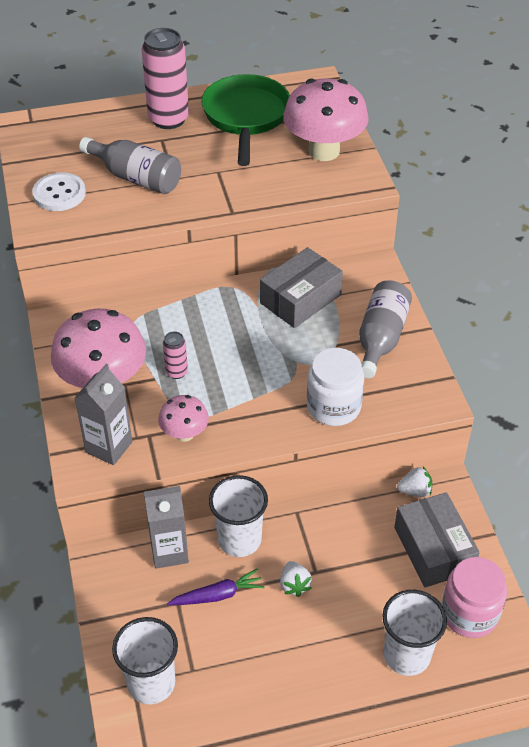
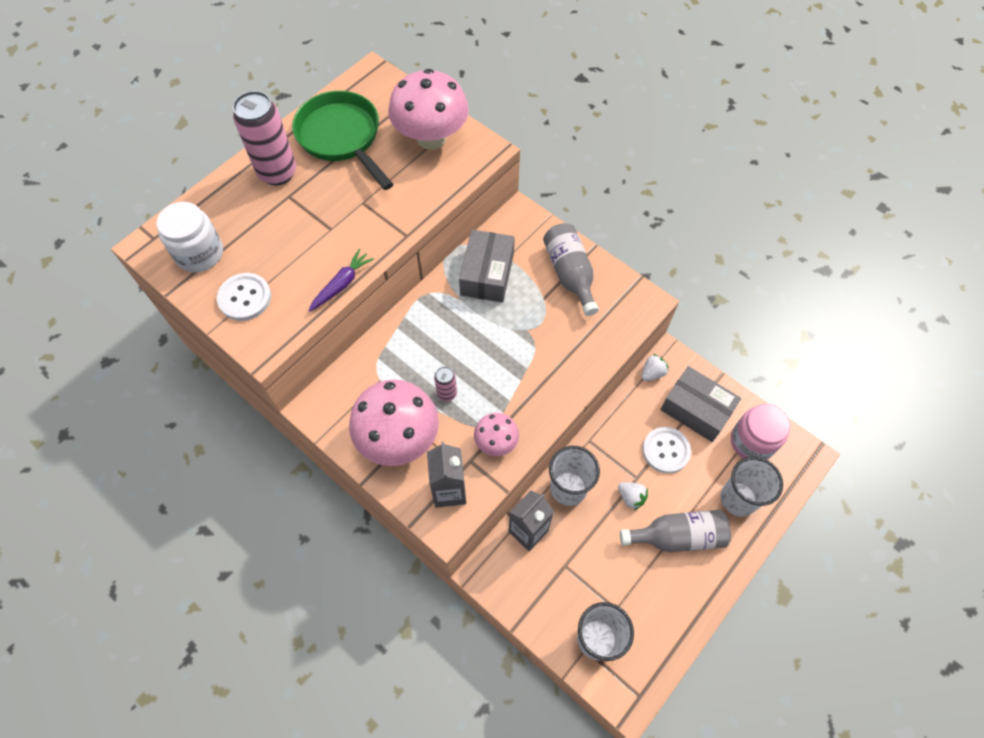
camera: 35 degrees left, 15 degrees up
grey bottle [79,137,181,194] -> grey bottle moved to [620,510,731,552]
purple carrot [167,569,265,605] -> purple carrot moved to [308,249,374,312]
white jar [307,348,364,426] -> white jar moved to [156,202,223,272]
none -> white button [642,427,691,473]

